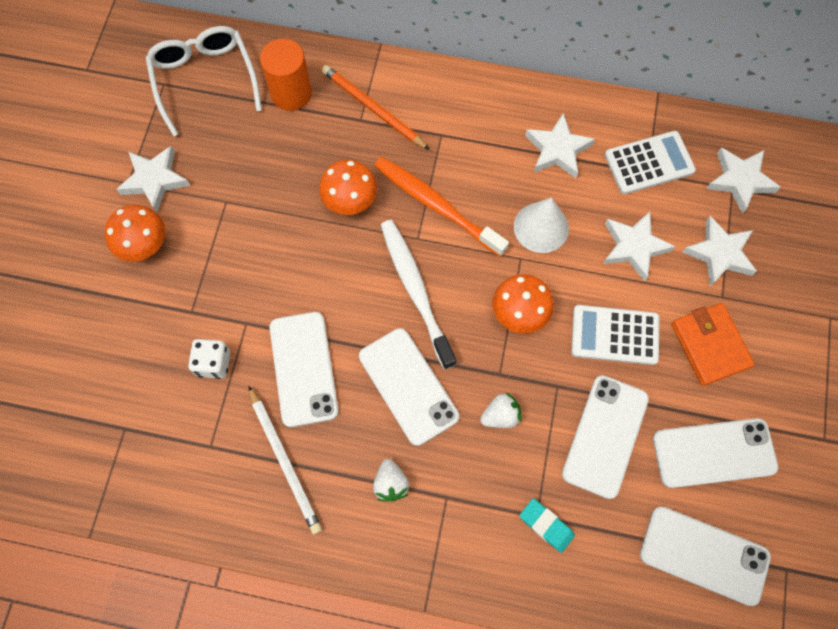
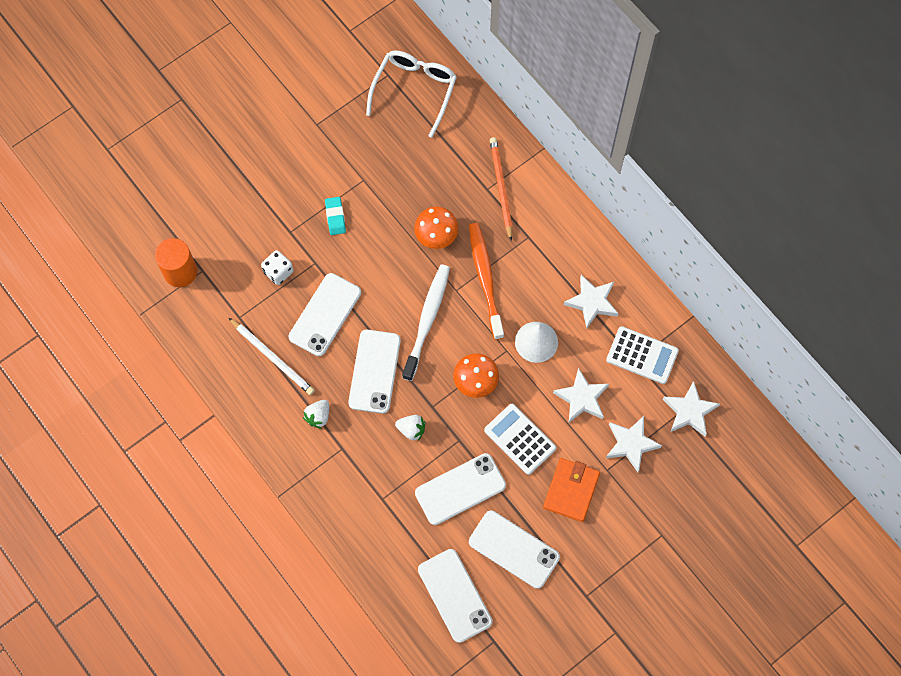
camera: 40 degrees right, 0 degrees up
orange mushroom [104,205,166,262] -> none
white star [116,146,190,212] -> none
white pencil [248,385,322,534] -> white pencil turned 60 degrees counterclockwise [228,317,315,395]
orange cylinder [260,39,312,111] -> orange cylinder moved to [155,238,197,287]
turquoise eraser [520,498,575,553] -> turquoise eraser moved to [325,197,346,235]

